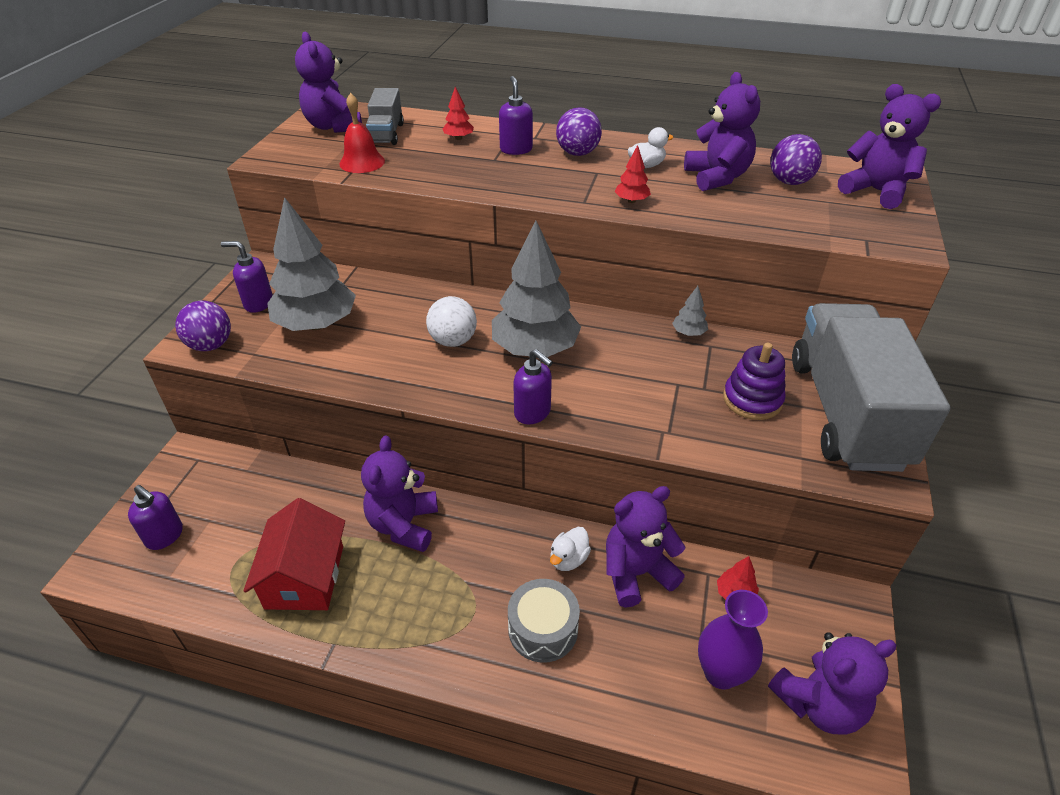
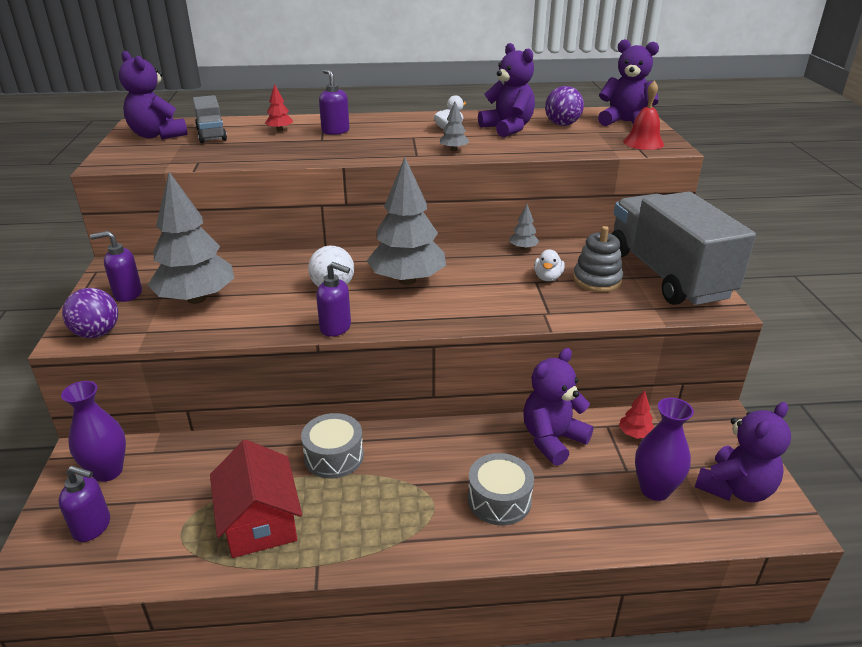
camera: 20 degrees left, 10 degrees down
red bell [339,93,385,173] -> red bell moved to [623,81,664,150]
purple teddy bear [361,436,438,552] -> grey drum [301,413,364,479]
purple soap dispenser [513,349,553,424] -> purple soap dispenser moved to [316,262,351,337]
white duck [550,527,591,571] -> white duck moved to [534,250,565,281]
purple ball [556,107,602,156] -> none
red tree [615,145,651,203] -> grey tree [440,102,469,151]
purple stacking toy [723,343,786,420] -> grey stacking toy [573,226,623,292]
none -> purple vase [61,381,126,482]

